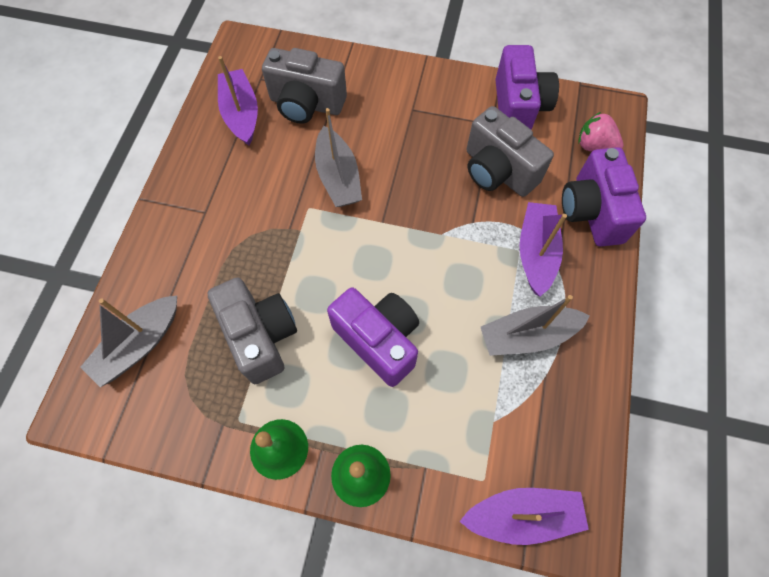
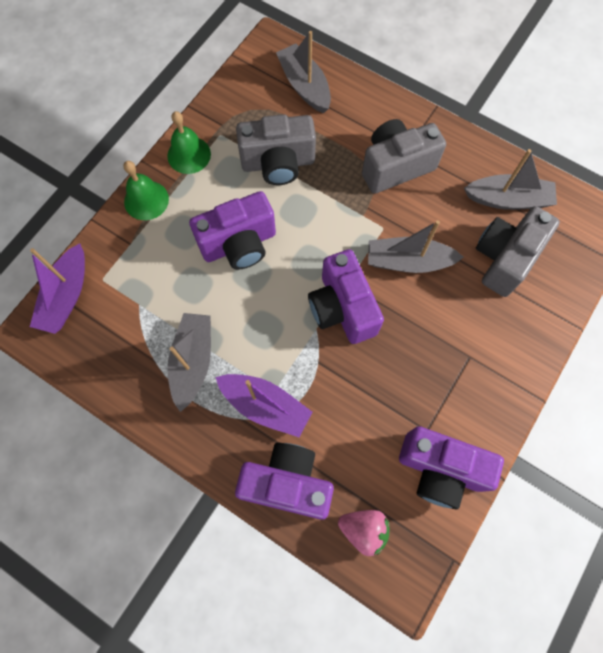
camera: 110 degrees right, 5 degrees up
purple boat [218,56,258,145] -> grey boat [464,149,557,210]
grey camera [466,106,554,197] -> grey camera moved to [362,119,446,194]
pink strawberry [579,112,624,152] -> pink strawberry turned 60 degrees clockwise [338,510,390,556]
none -> purple camera [308,249,384,344]

